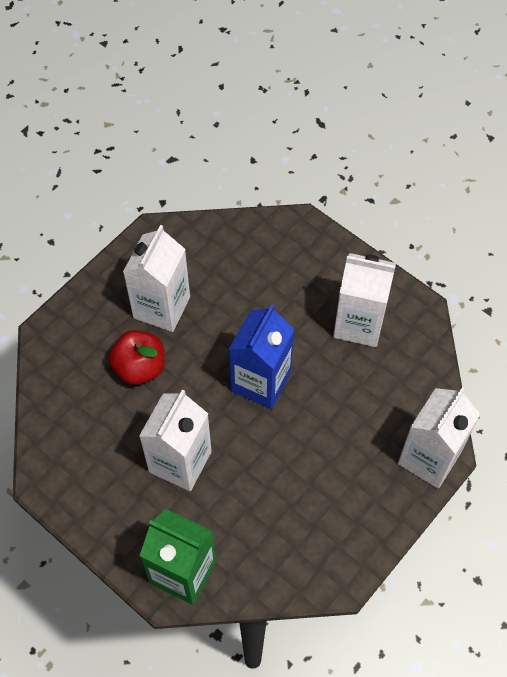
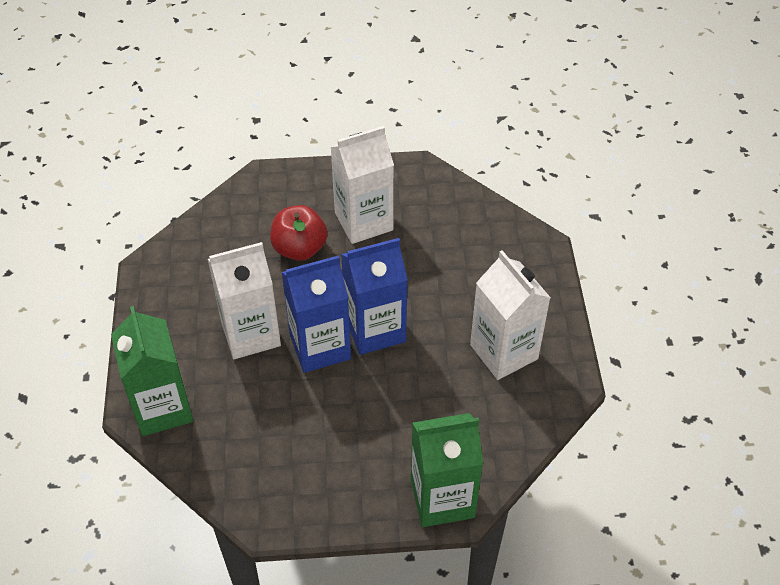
camera: 45 degrees right, 10 degrees down
white carton [398,387,480,489] -> green carton [411,413,483,527]
none -> blue carton [282,256,351,373]

